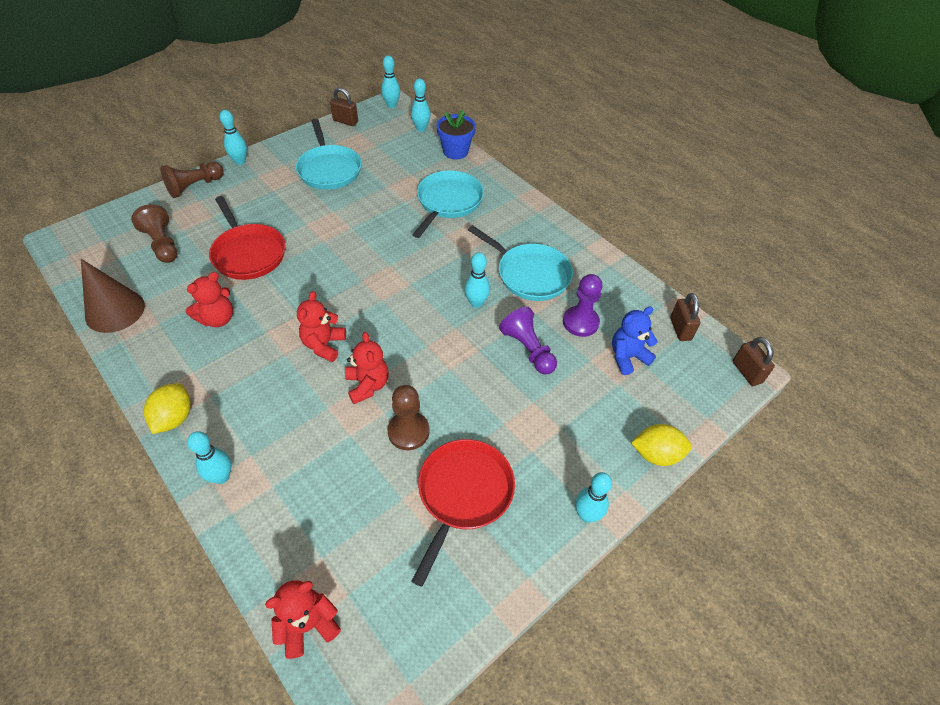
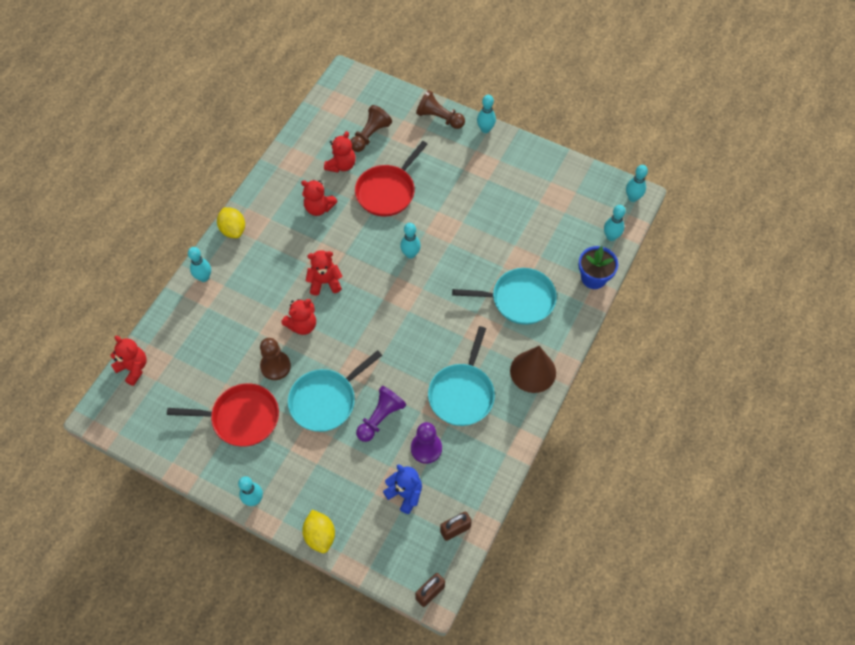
camera: 70 degrees right, 10 degrees up
brown cone [81,259,145,333] -> brown cone moved to [510,346,556,393]
yellow lemon [144,383,191,434] -> yellow lemon turned 75 degrees clockwise [217,207,245,238]
turquoise pan [296,119,362,190] -> turquoise pan moved to [288,350,382,432]
brown padlock [330,87,358,126] -> none
turquoise bowling pin [465,252,490,308] -> turquoise bowling pin moved to [400,223,421,259]
none -> red teddy bear [324,131,356,173]

